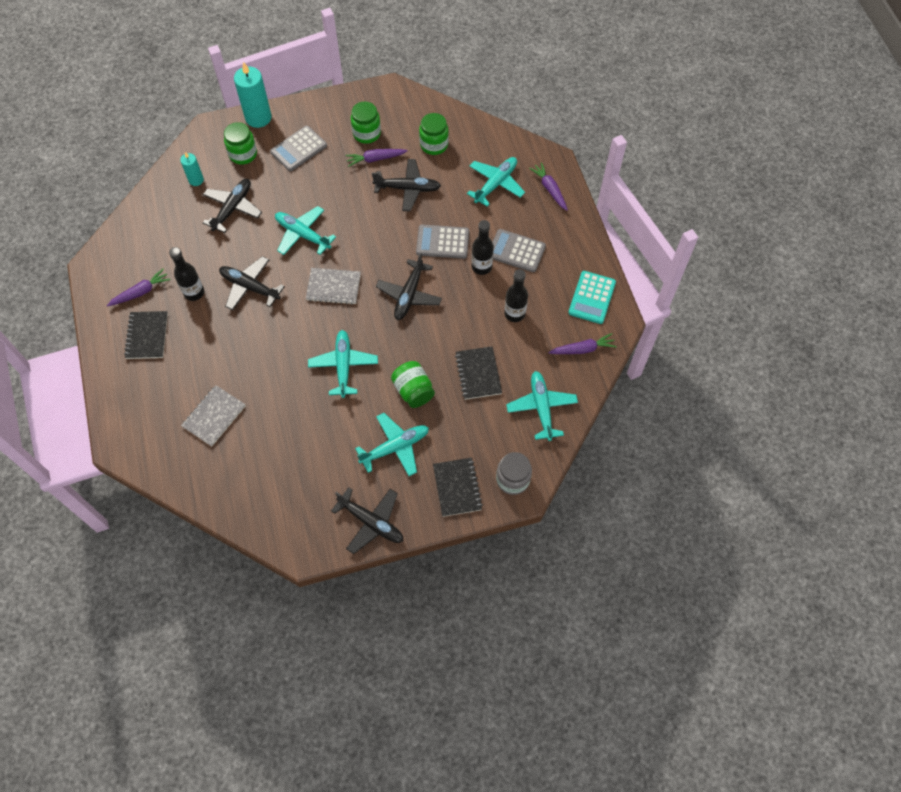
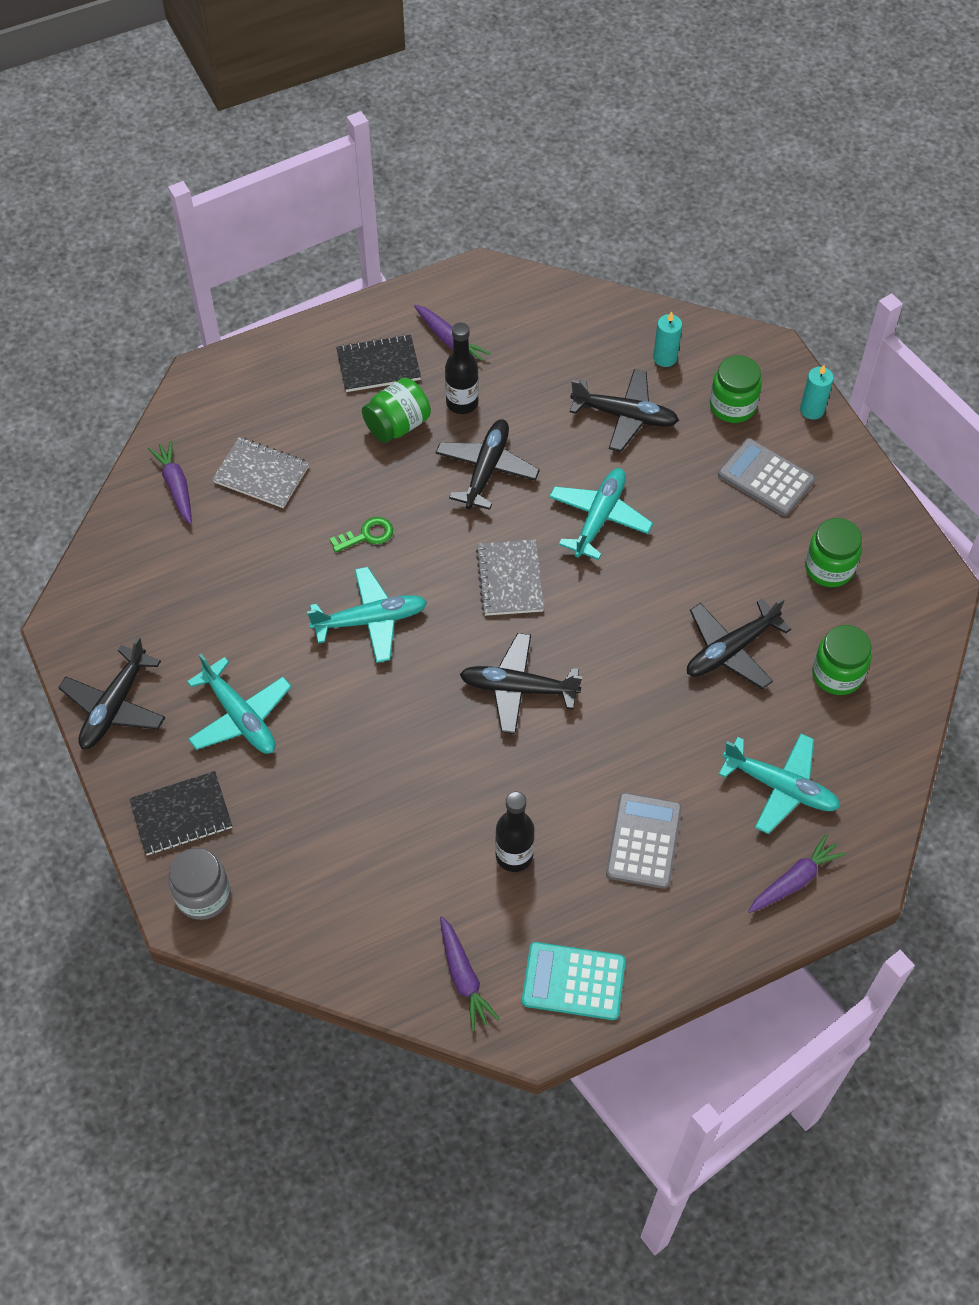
camera: 80 degrees right, 5 degrees down
turquoise candle [234,62,272,128] -> turquoise candle [800,365,834,420], size x0.56
purple carrot [345,149,408,167] -> purple carrot moved to [148,440,192,524]
black plane [372,159,441,211] -> black plane turned 60 degrees clockwise [687,598,791,689]
green jar [391,361,435,408] -> green jar moved to [362,378,431,443]
grey calculator [416,225,469,259] -> none
black notebook [455,346,502,400] -> none
black bottle [472,220,494,275] -> none
turquoise plane [506,371,578,441] -> none
none -> green key [330,517,393,553]

